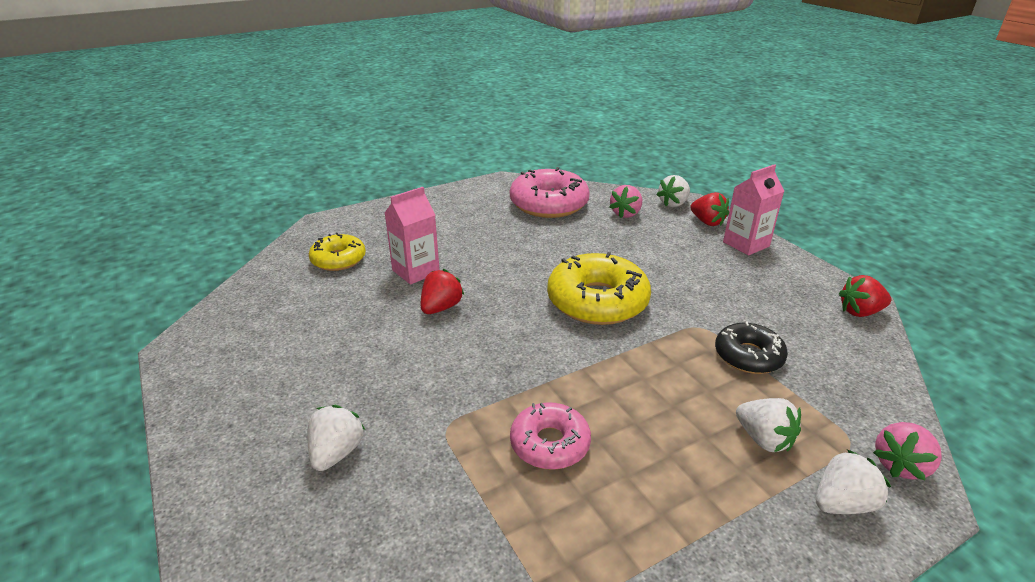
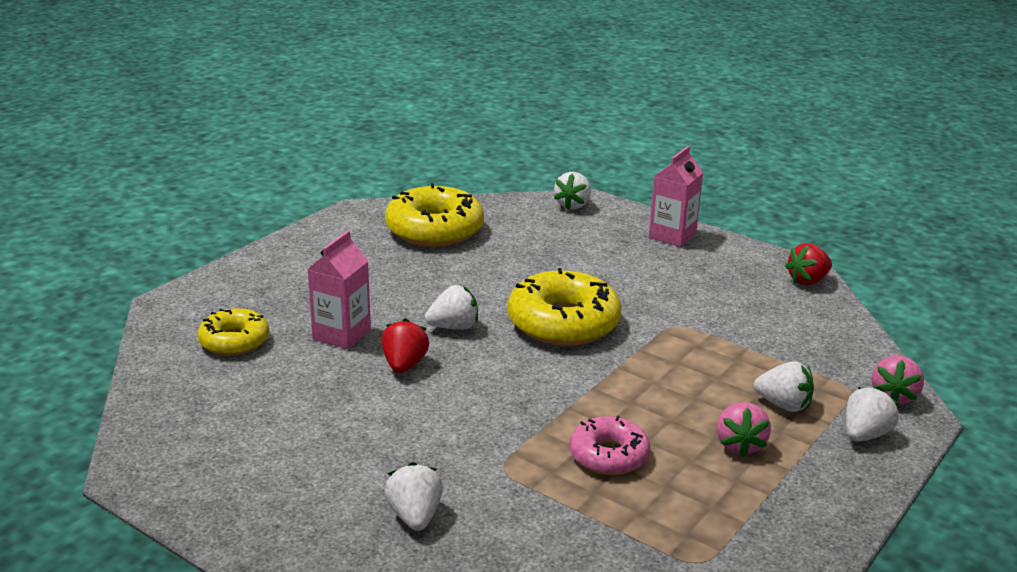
camera: 25 degrees left, 5 degrees down
pink donut [510,167,589,218] -> yellow donut [385,183,484,247]
pink strawberry [609,185,642,218] -> pink strawberry moved to [717,402,771,457]
red strawberry [690,192,729,226] -> none
black donut [715,321,788,374] -> none
none -> white strawberry [425,285,478,330]

